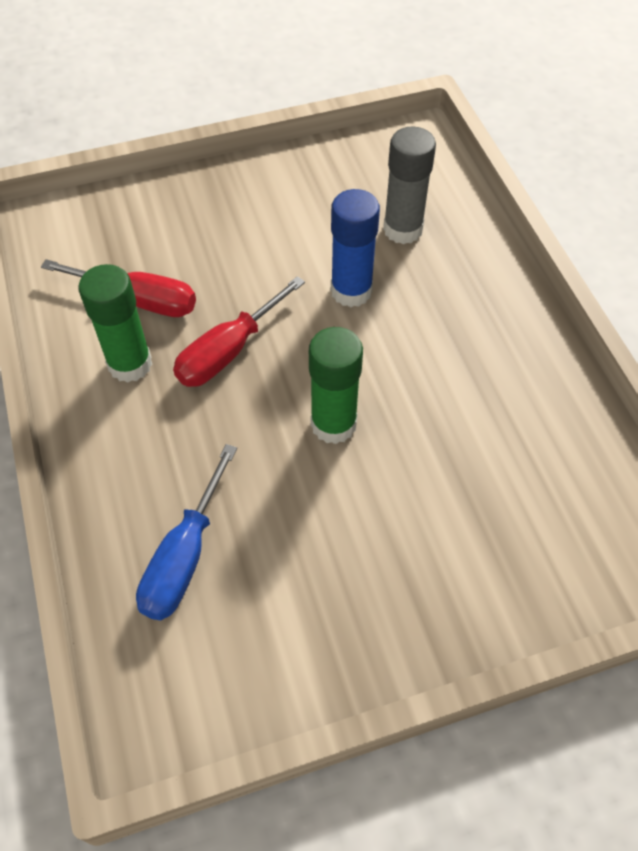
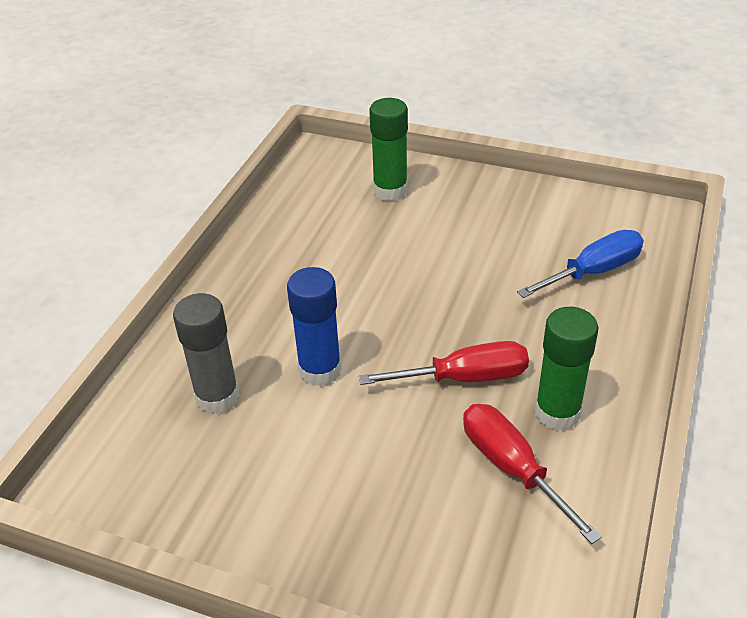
camera: 140 degrees left, 15 degrees down
green glue stick [309,327,363,444] -> green glue stick moved to [369,98,408,201]

